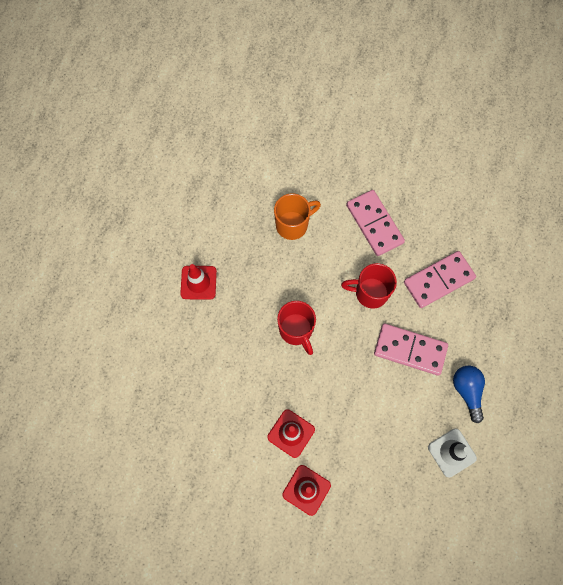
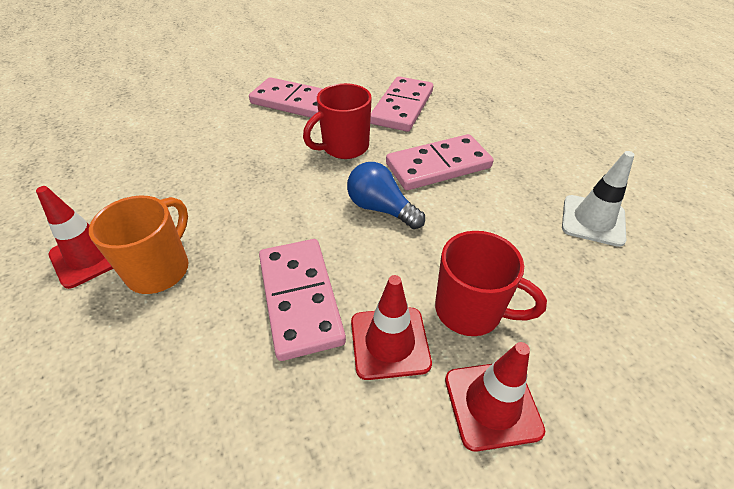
camera: 40 degrees left, 25 degrees down
orange mug [274,193,321,240] -> orange mug moved to [89,196,189,294]
red mug [277,301,316,355] -> red mug moved to [435,231,547,336]
blue light bulb [453,366,485,423] -> blue light bulb moved to [347,162,425,229]
none -> pink domino [259,239,346,361]

